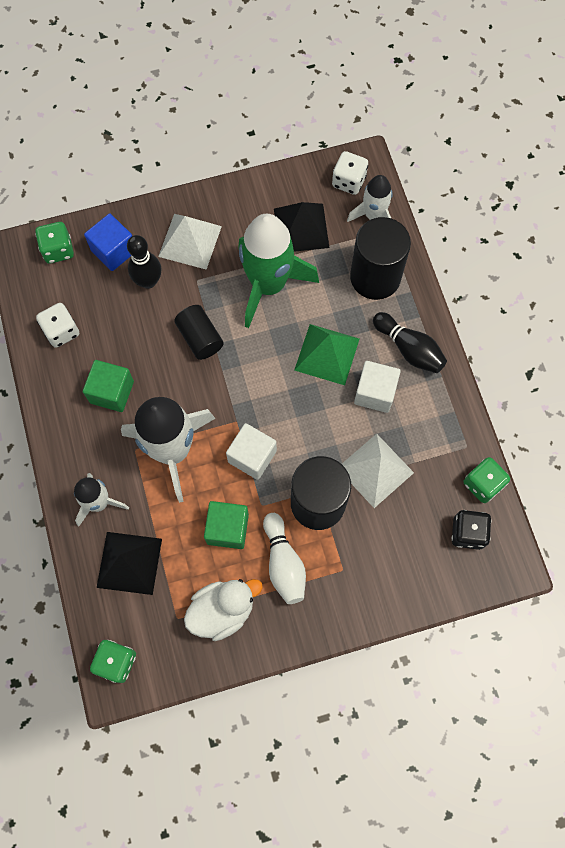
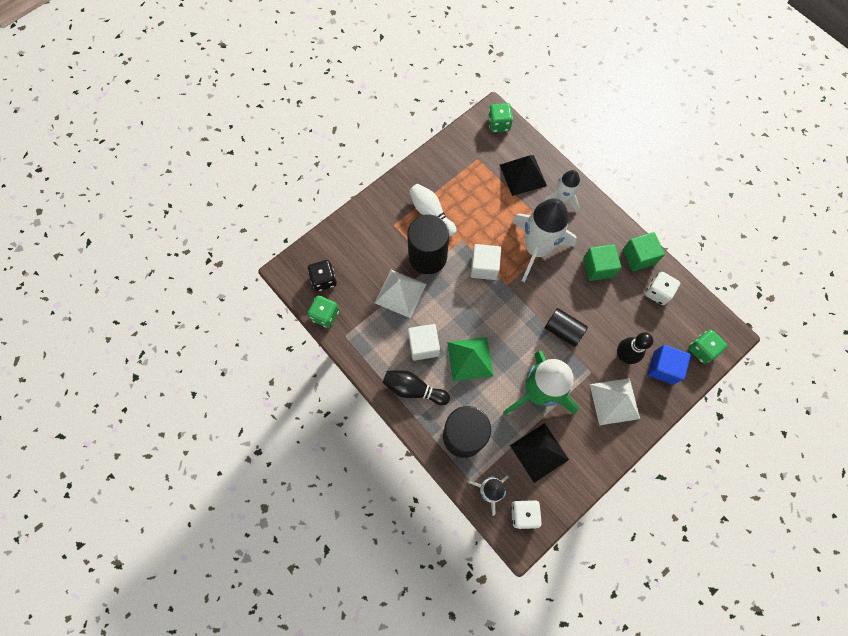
camera: 155 degrees right, 0 degrees up
white duck [184,579,263,641] -> none
green cube [204,501,249,549] -> green cube moved to [623,232,665,272]

